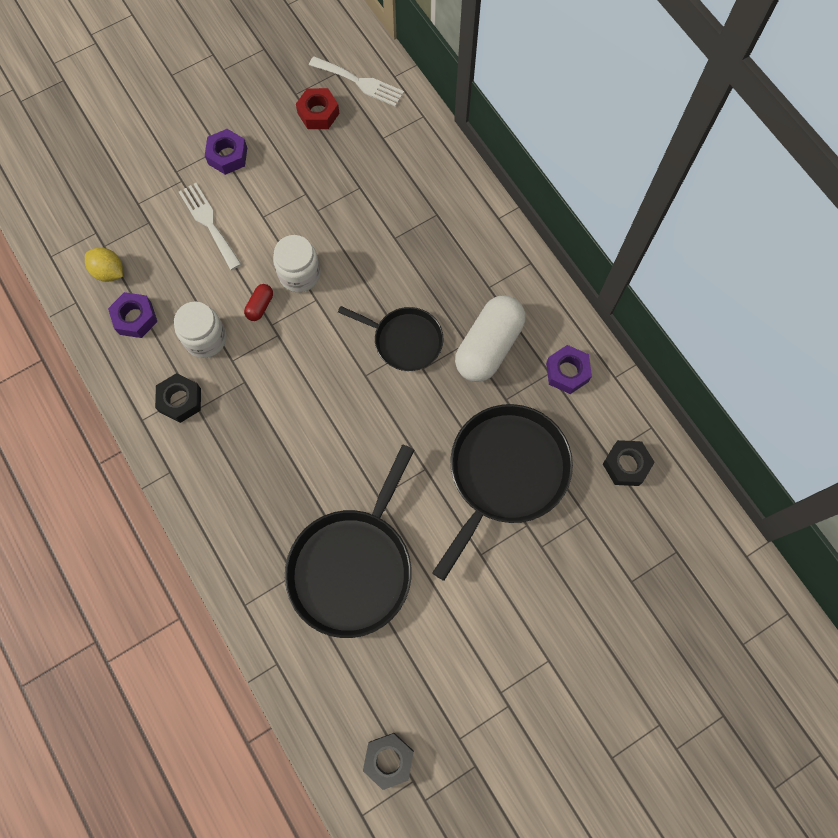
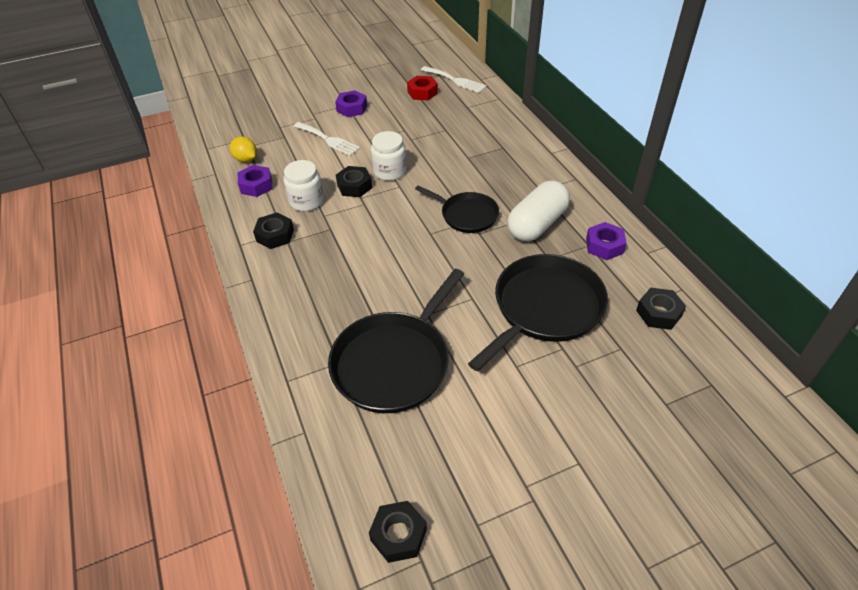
camera: 10 degrees right, 25 degrees down
white fork [179,183,241,270] -> white fork turned 150 degrees clockwise [294,122,360,156]
red capsule [244,284,273,321] -> black nut [336,166,372,197]

